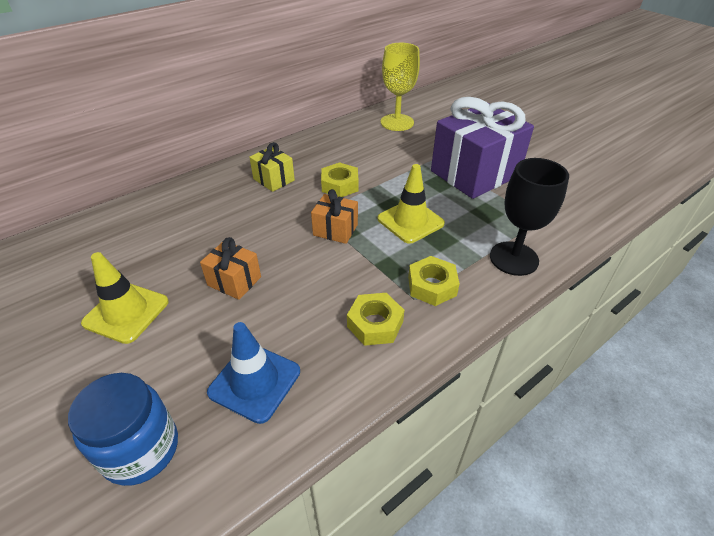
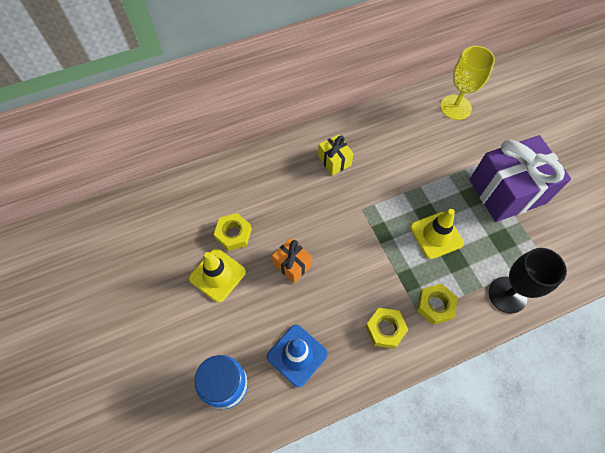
camera: 15 degrees right, 20 degrees up
orange gift [311,189,358,244] -> none
yellow nut [321,162,358,197] -> yellow nut moved to [214,213,252,251]

